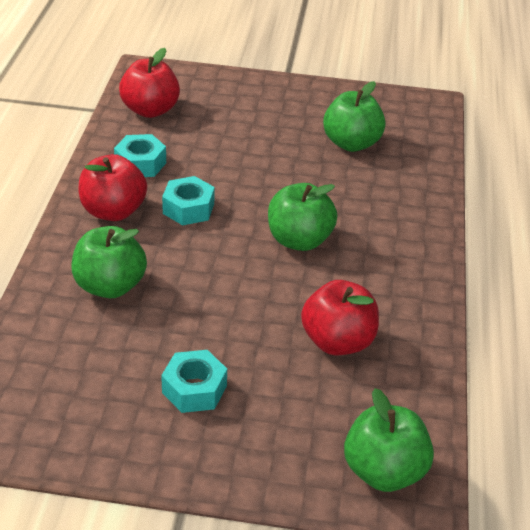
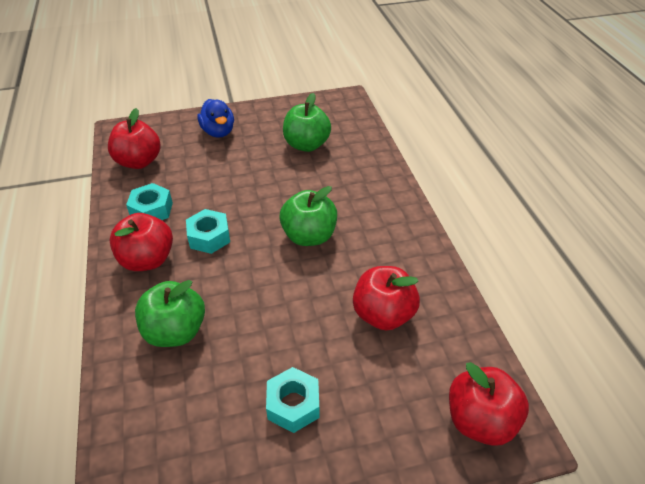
camera: 20 degrees left, 5 degrees up
green apple [344,388,434,492] -> red apple [449,362,529,446]
none -> blue duck [197,99,234,138]

